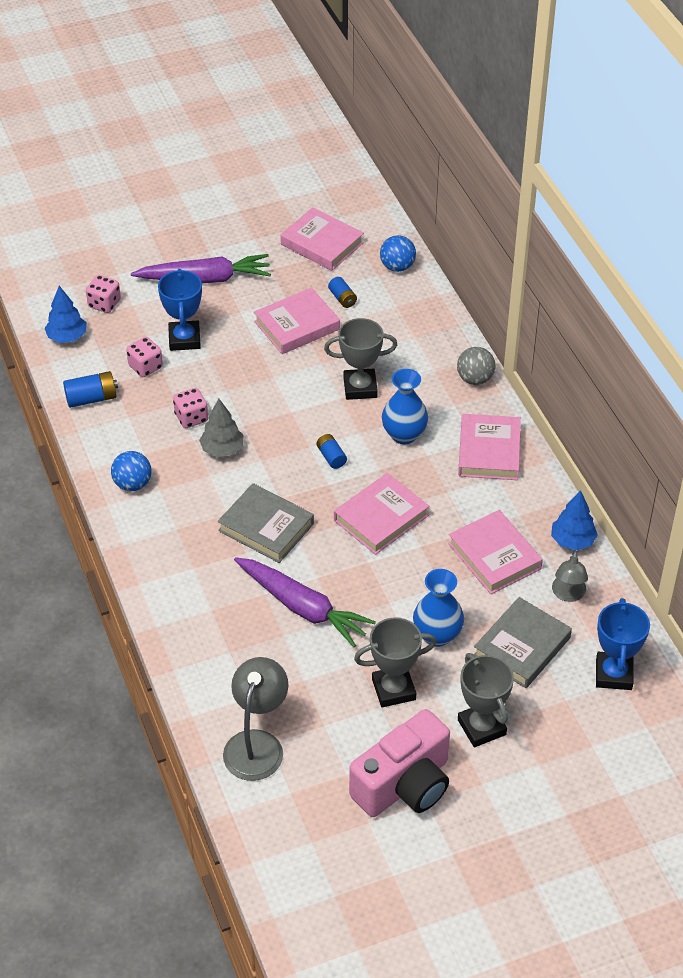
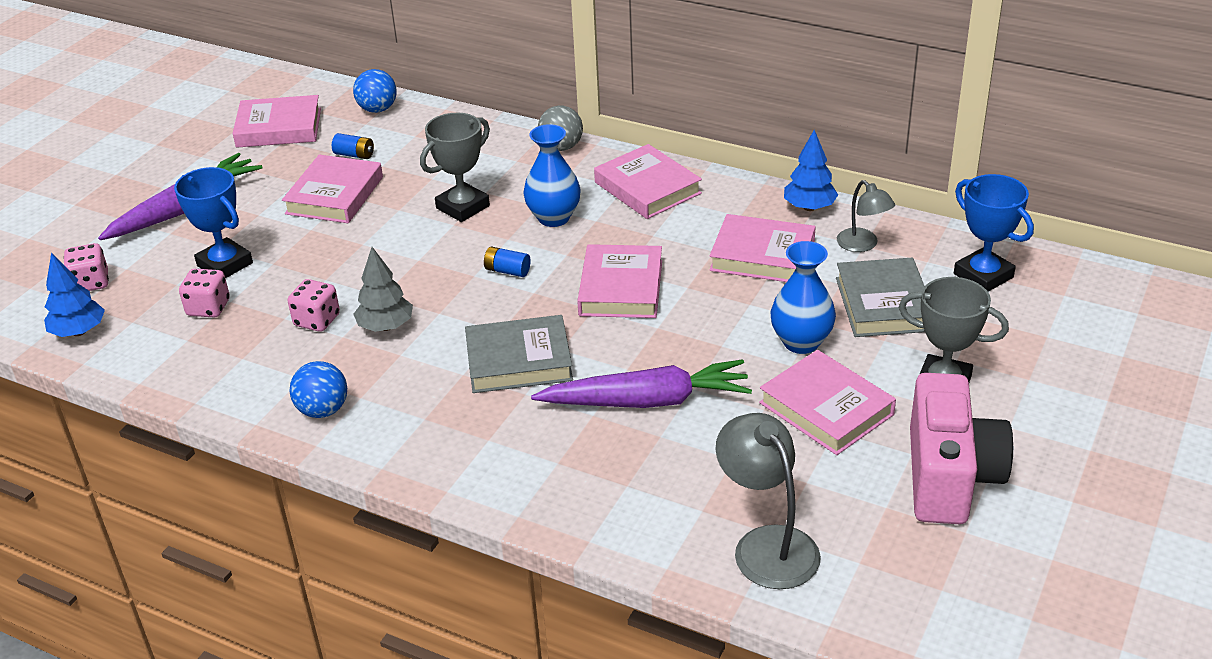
camera: 40 degrees left, 10 degrees down
blue battery [63,371,118,408] -> none
grey trophy [354,617,436,708] -> pink book [759,350,896,455]

